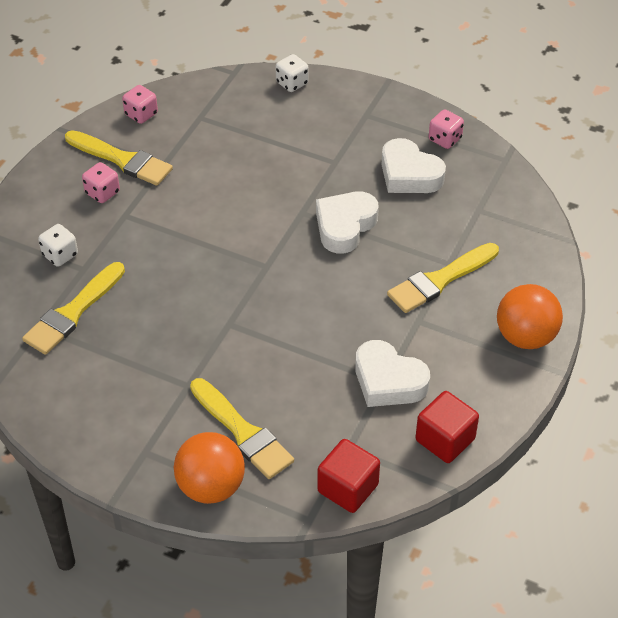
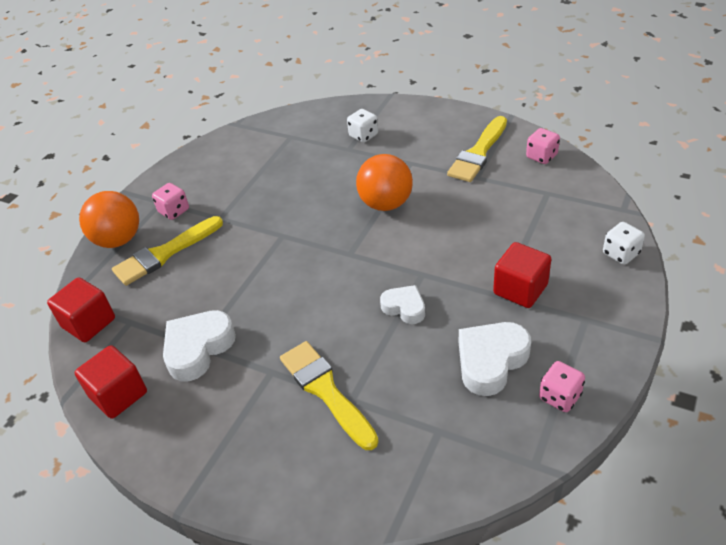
camera: 95 degrees right, 5 degrees down
yellow brush [22,262,125,355] -> none
pink dice [82,162,120,203] -> pink dice moved to [152,183,189,220]
white heart [316,192,379,254] -> white heart [380,285,425,324], size x0.62
orange ball [497,284,563,349] -> orange ball moved to [356,154,413,211]
none -> red cube [493,242,551,308]

